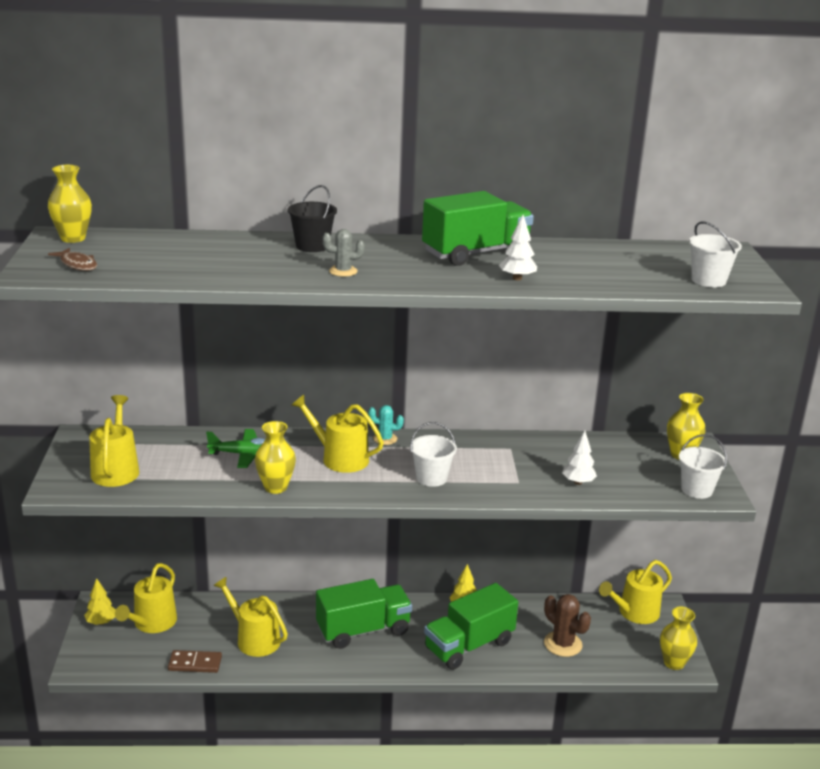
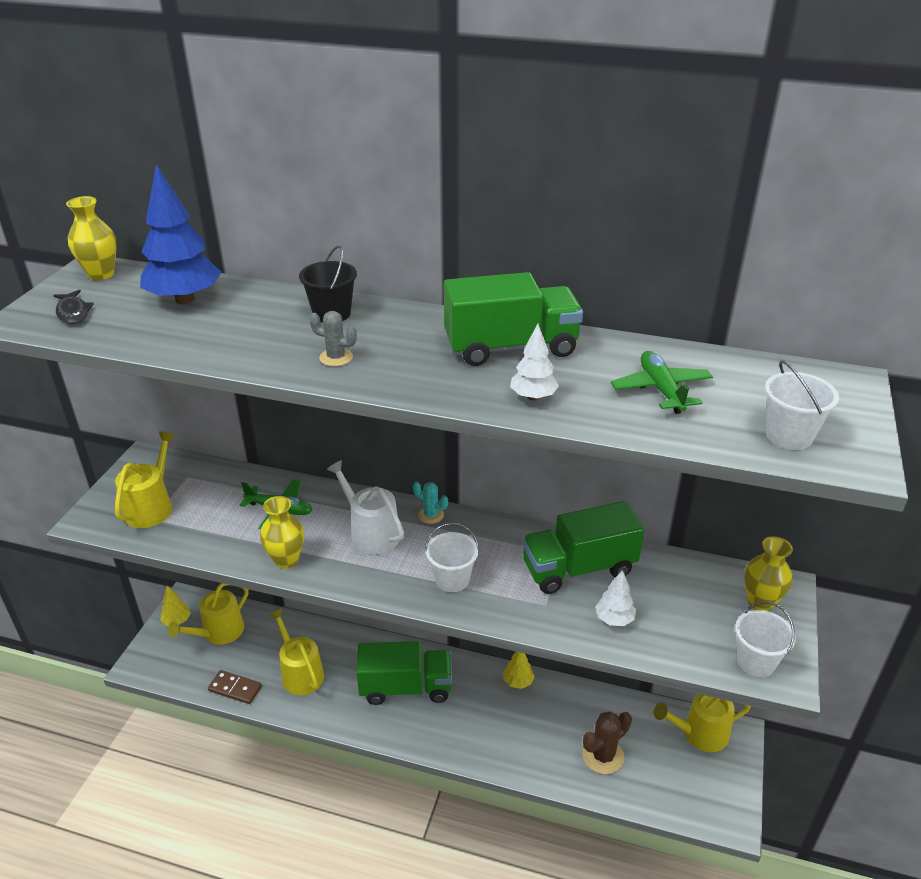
camera: 20 degrees right, 10 degrees up
brown fish [48,248,97,271] -> black fish [53,290,94,324]
yellow watering can [292,395,384,473] -> white watering can [326,460,404,554]
green truck [424,583,518,670] -> green truck moved to [522,501,645,594]
brown cactus [544,594,591,657] -> brown cactus turned 75 degrees clockwise [582,711,632,774]
yellow vase [660,607,697,670] -> none
none -> blue tree [140,164,221,304]
none -> green plane [611,351,713,414]

